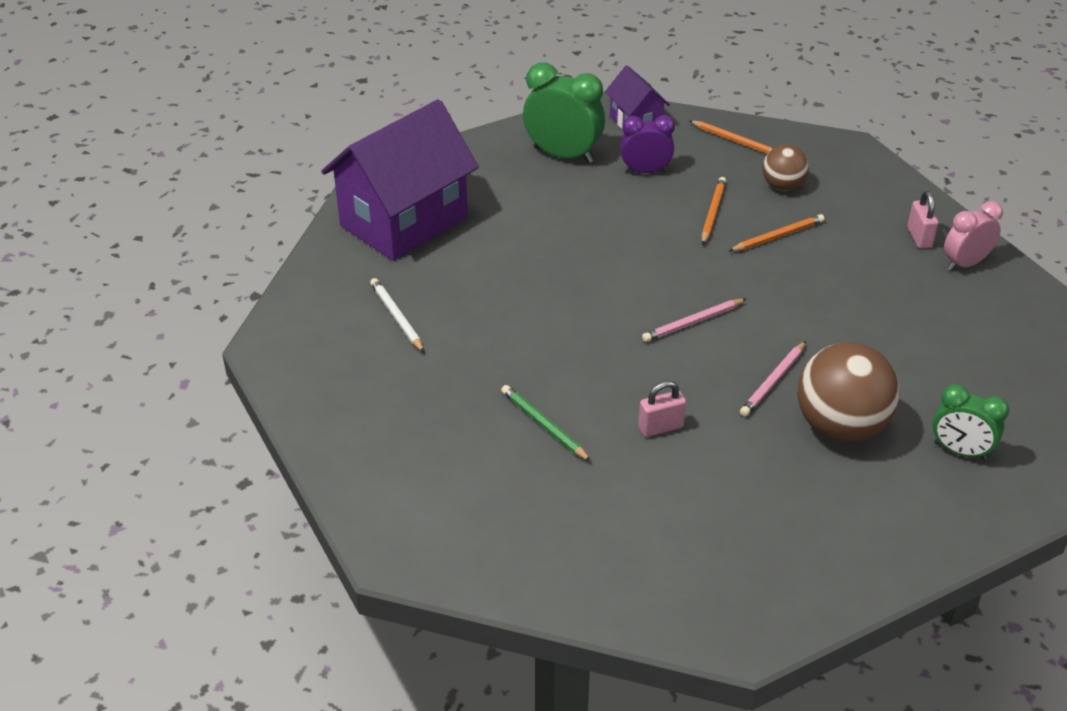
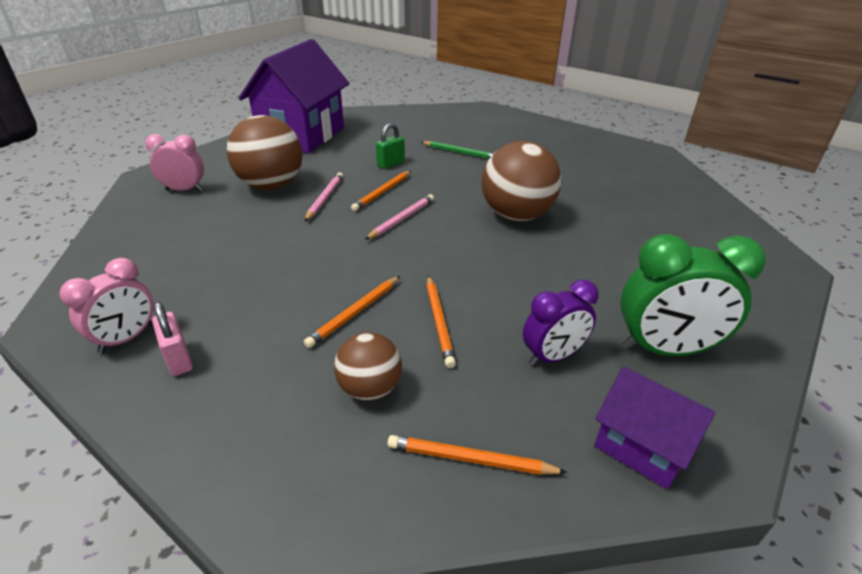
camera: 155 degrees right, 5 degrees down
purple house [321,99,479,261] -> purple house moved to [239,39,350,153]
white pencil [370,278,424,352] -> none
pink padlock [638,381,686,437] -> green padlock [376,123,405,169]
green clock [932,384,1009,460] -> pink clock [145,134,204,191]
none -> orange pencil [351,171,411,211]
none -> brown ball [482,141,561,221]

